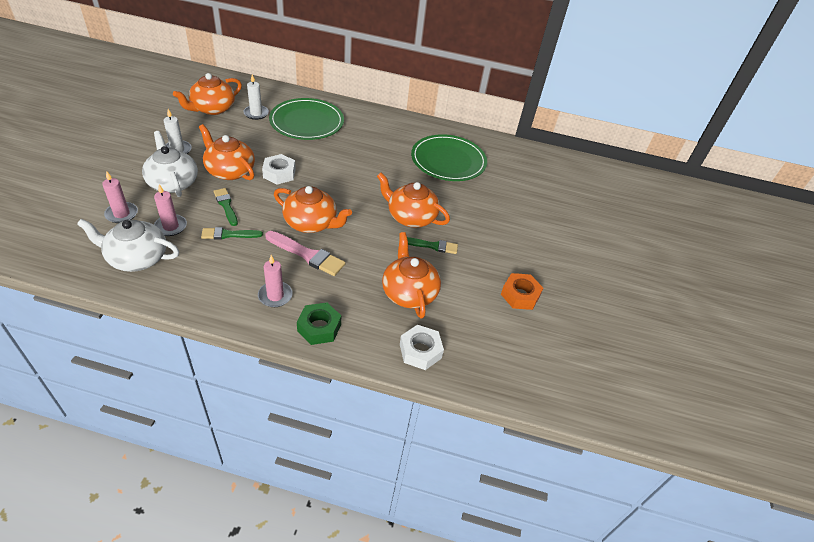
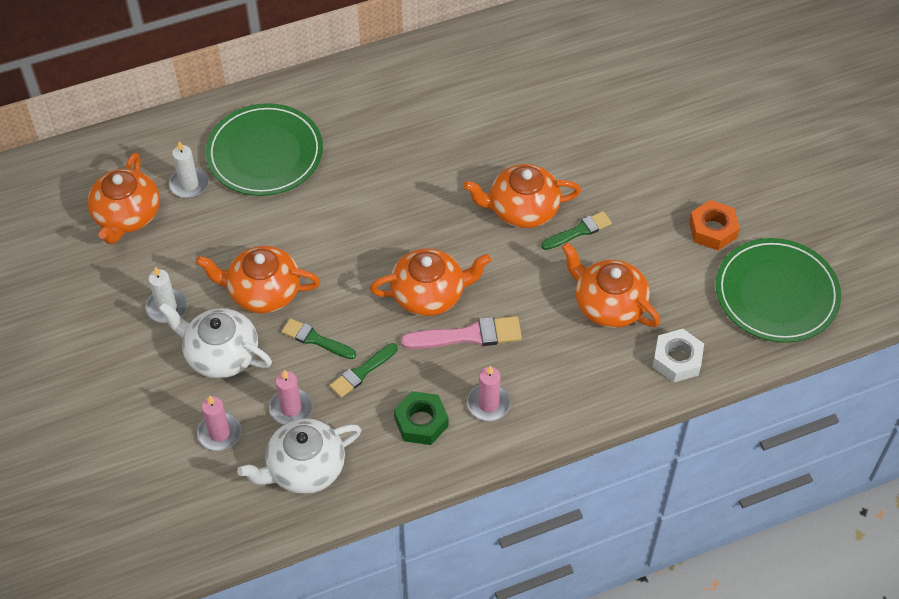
camera: 30 degrees left, 10 degrees up
white nut [262,154,296,184] -> none
green nut [297,303,341,345] -> green nut moved to [394,391,448,445]
green plate [411,134,487,181] -> green plate moved to [716,238,841,343]

